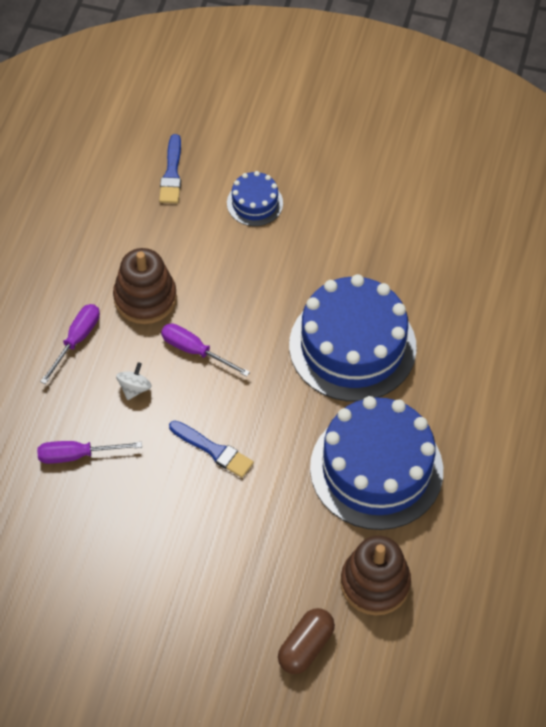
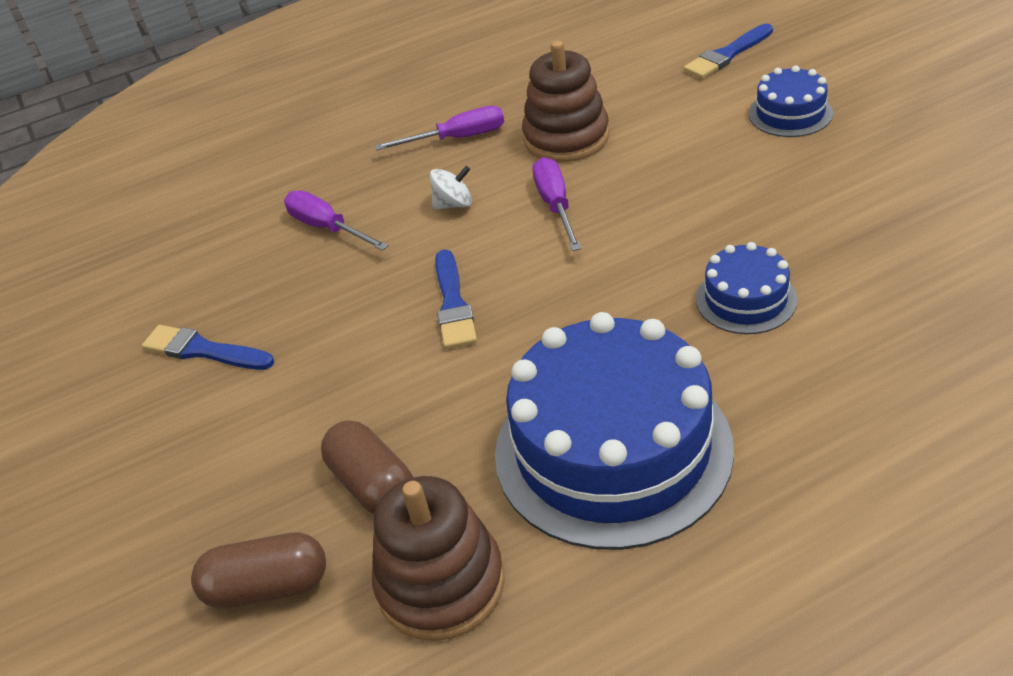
camera: 55 degrees right, 15 degrees down
blue cake [289,274,417,402] -> blue cake [696,242,797,334], size x0.47
none -> blue brush [142,325,274,370]
none -> brown capsule [321,420,413,514]

